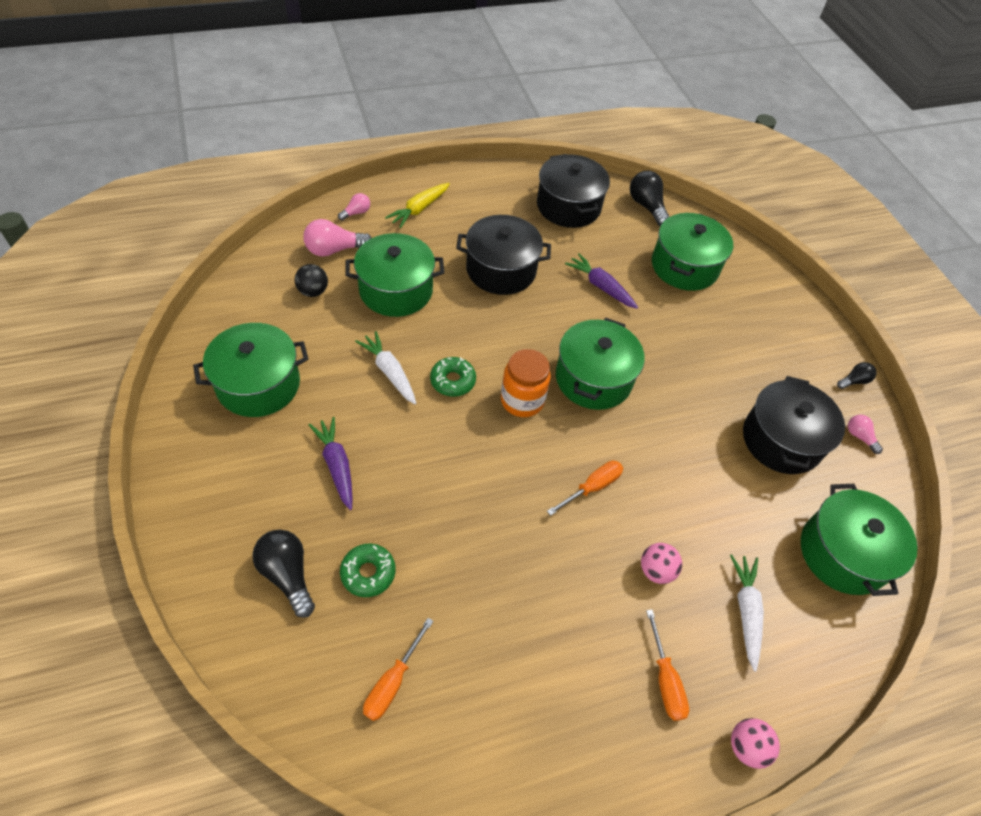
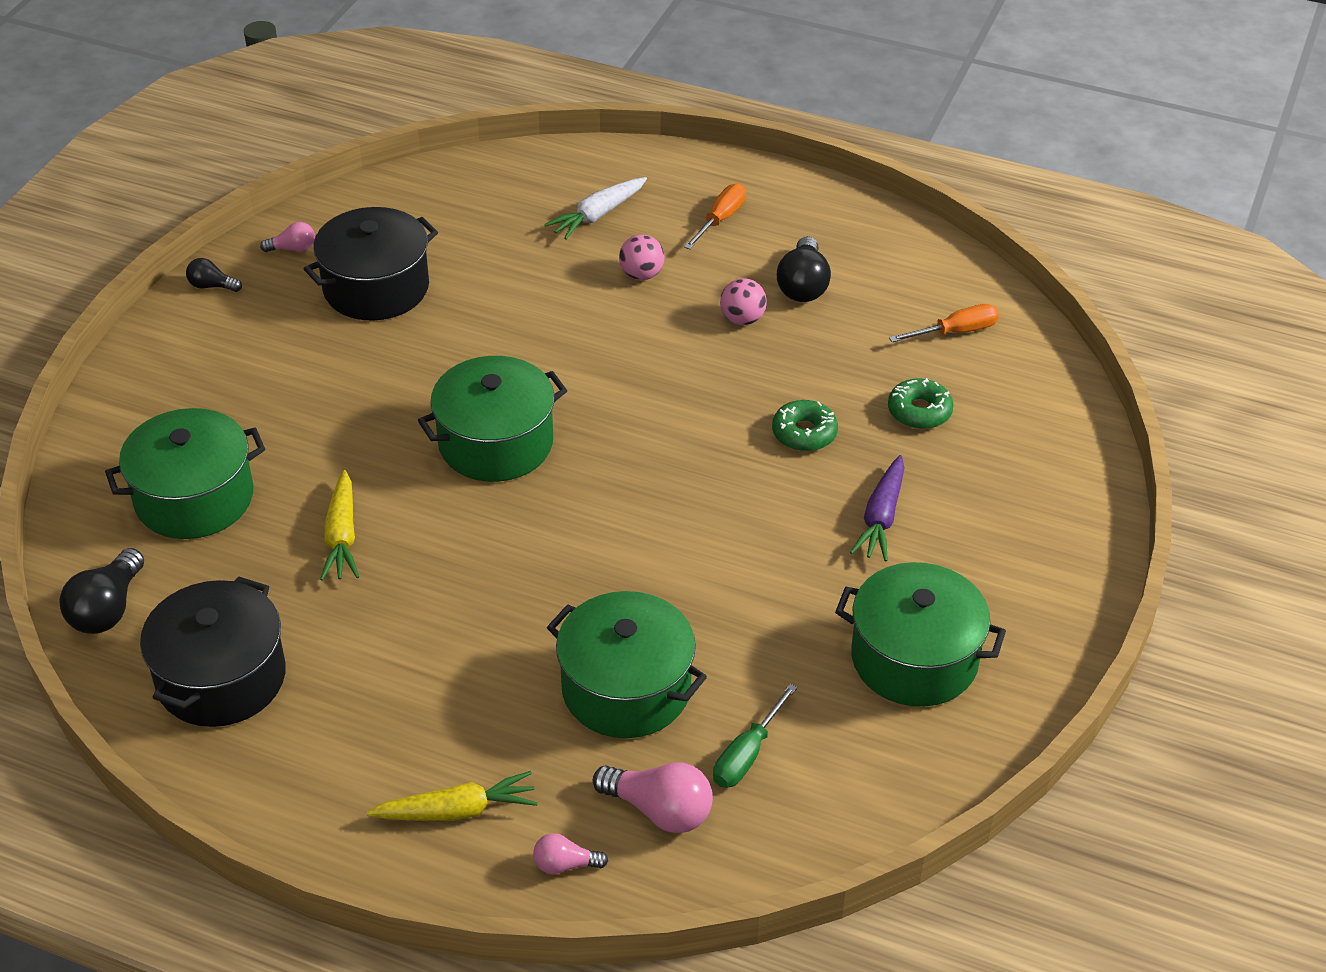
camera: 135 degrees left, 10 degrees down
black light bulb [252,530,315,618] -> black light bulb moved to [777,236,831,302]
black ball [295,264,328,297] -> green screwdriver [713,684,797,788]
white carrot [355,331,416,404] -> none
green donut [430,357,476,397] -> green donut moved to [772,400,838,451]
black pot [456,215,551,295] -> none
orange jar [501,349,551,417] -> none
orange screwdriver [547,461,623,516] -> none
purple carrot [565,253,638,309] -> yellow carrot [320,470,359,581]
pink ball [731,718,780,769] -> pink ball moved to [720,278,767,325]
green pot [801,484,918,596] -> none
pink light bulb [848,415,883,454] -> pink light bulb turned 105 degrees counterclockwise [260,222,315,252]

